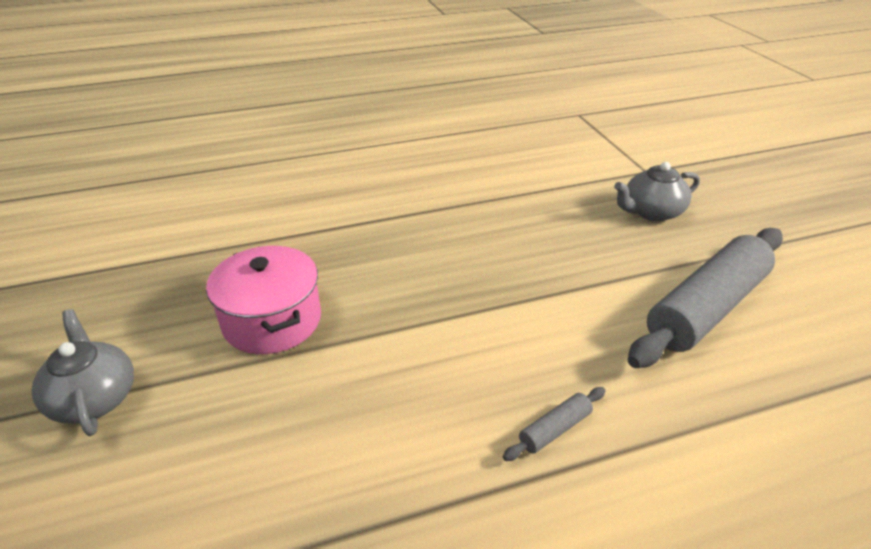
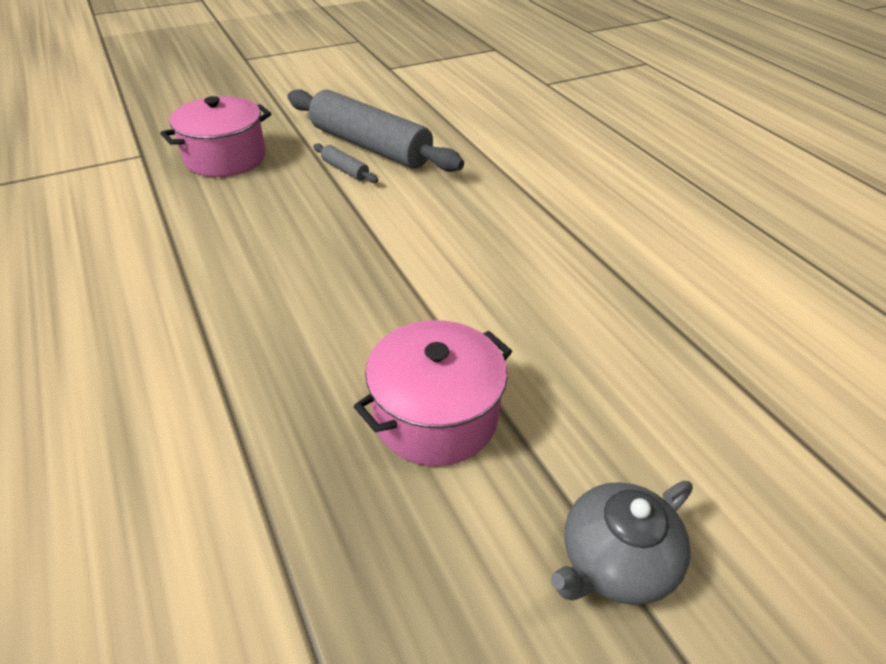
camera: 100 degrees left, 5 degrees up
grey rolling pin [503,387,606,461] -> grey rolling pin moved to [313,143,378,183]
grey teapot [614,162,700,221] -> pink pot [160,96,271,177]

